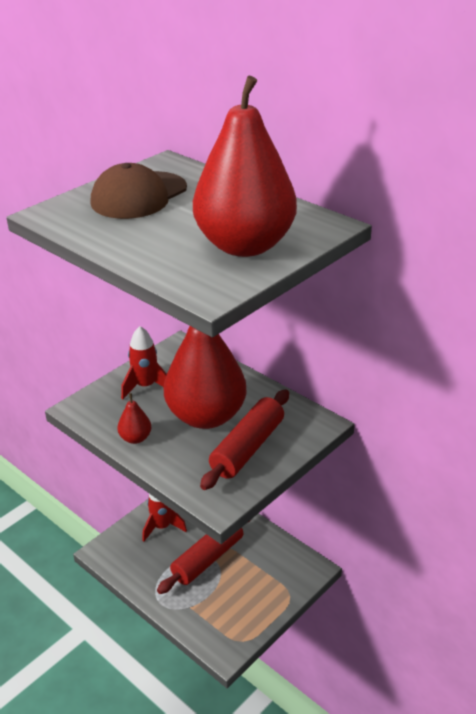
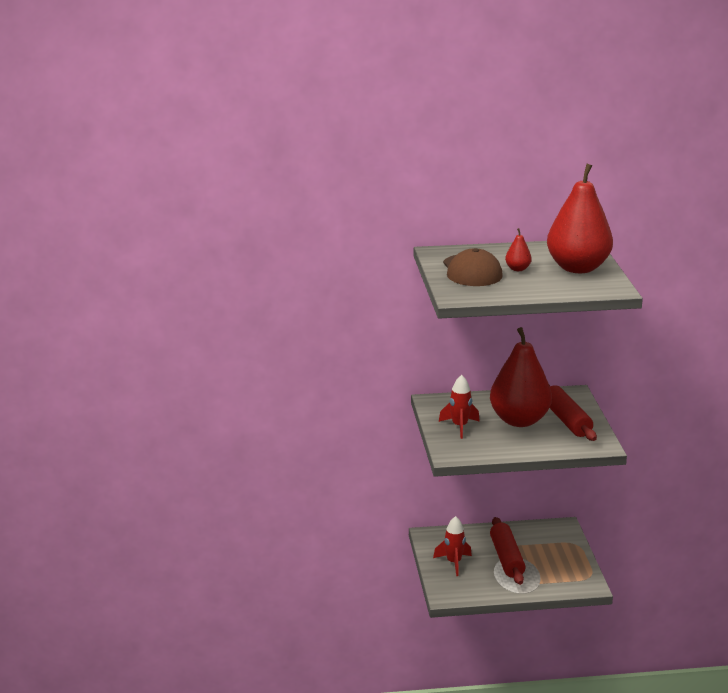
camera: 50 degrees left, 10 degrees down
red pear [117,393,151,444] -> red pear moved to [505,228,532,271]

